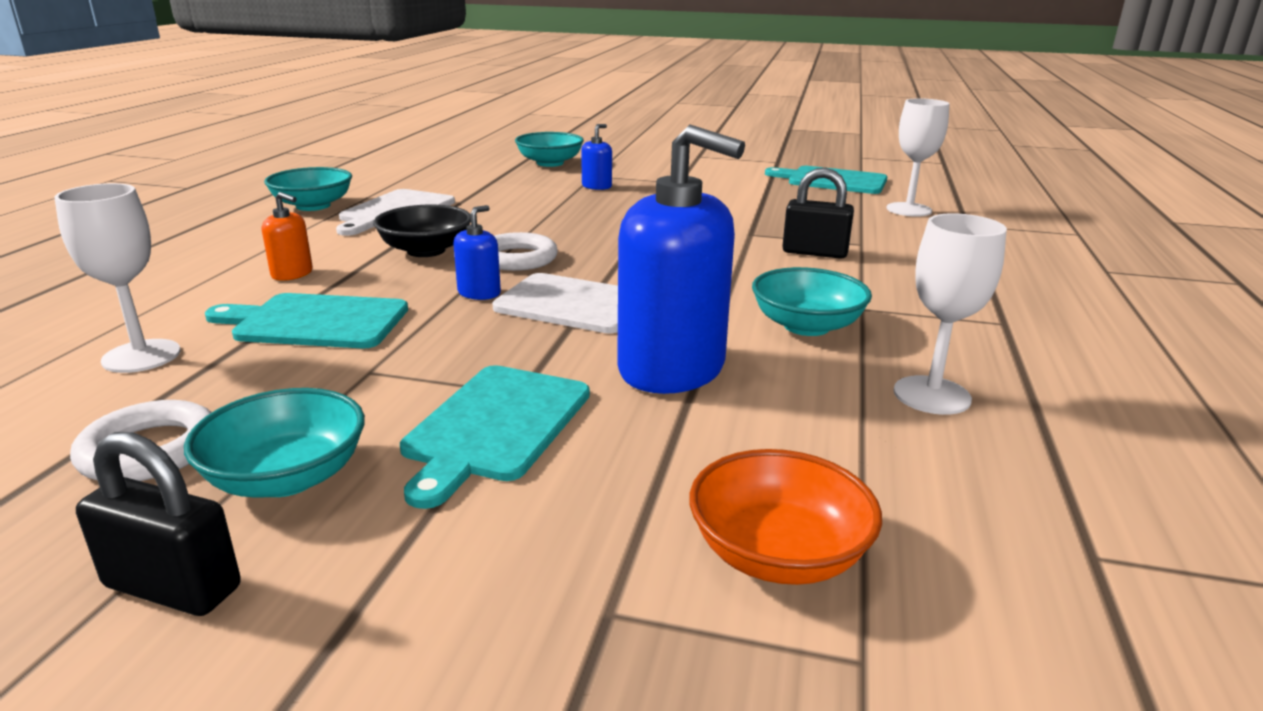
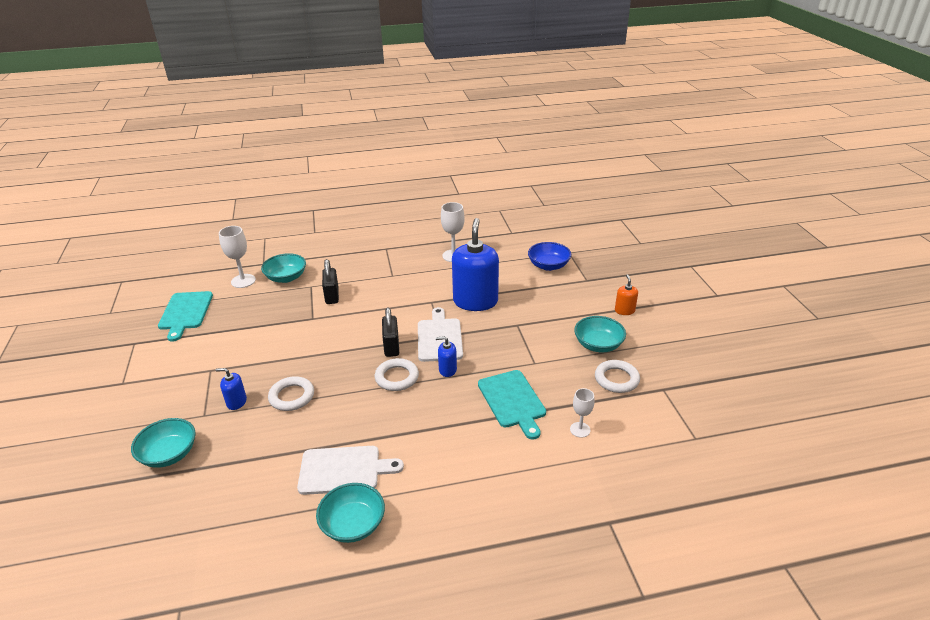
camera: 115 degrees left, 10 degrees up
white goblet [54,183,181,373] -> white goblet [570,388,594,438], size x0.63
black padlock [76,432,241,616] -> black padlock moved to [382,307,399,357]
orange soap dispenser [262,192,313,281] -> orange soap dispenser moved to [615,275,638,315]
black bowl [373,205,471,257] -> none
turquoise cutting board [400,365,590,509] -> none
orange bowl [689,449,882,585] -> blue bowl [528,242,571,271]
turquoise bowl [752,267,872,336] -> turquoise bowl moved to [261,253,306,283]
none -> white ring [268,376,314,411]

